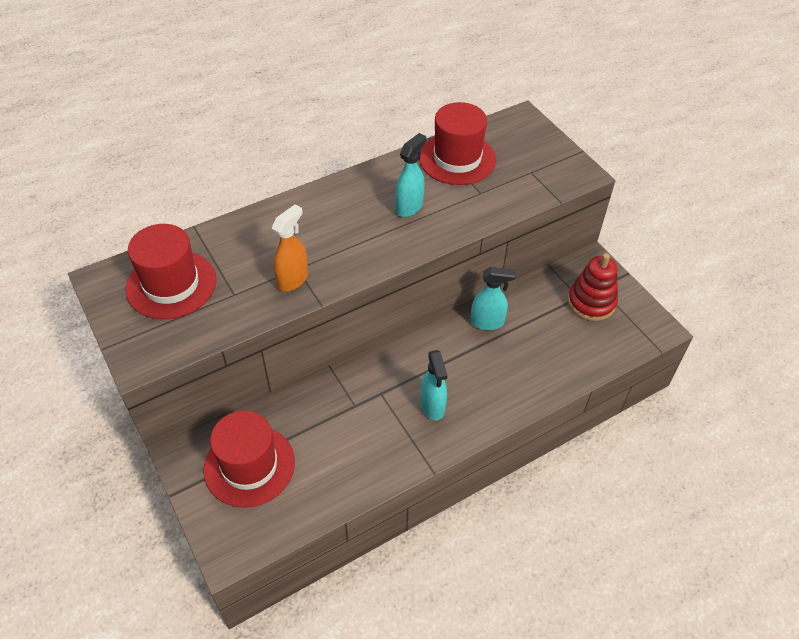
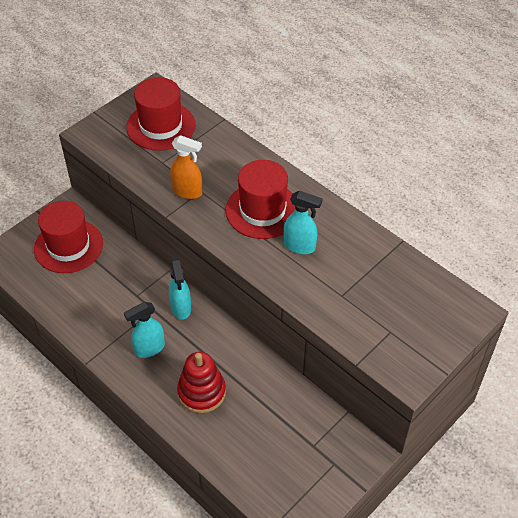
camera: 75 degrees right, 0 degrees up
red hat [420,102,496,185] -> red hat moved to [226,160,295,239]
turquoise spray bottle [470,267,516,330] -> turquoise spray bottle moved to [169,259,191,320]
red stacking toy [568,253,618,321] -> red stacking toy moved to [177,352,226,413]

